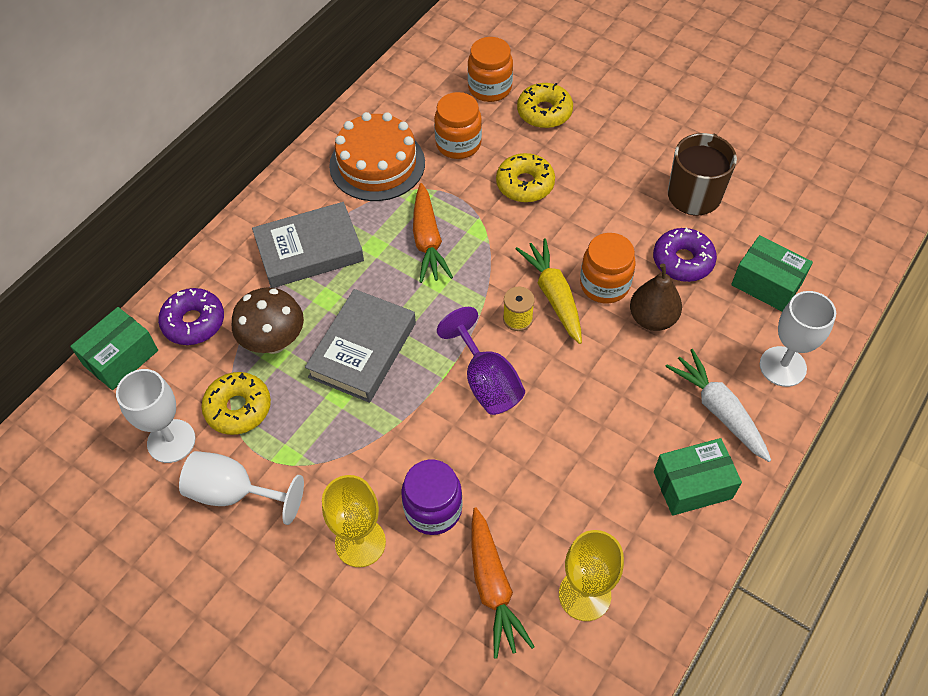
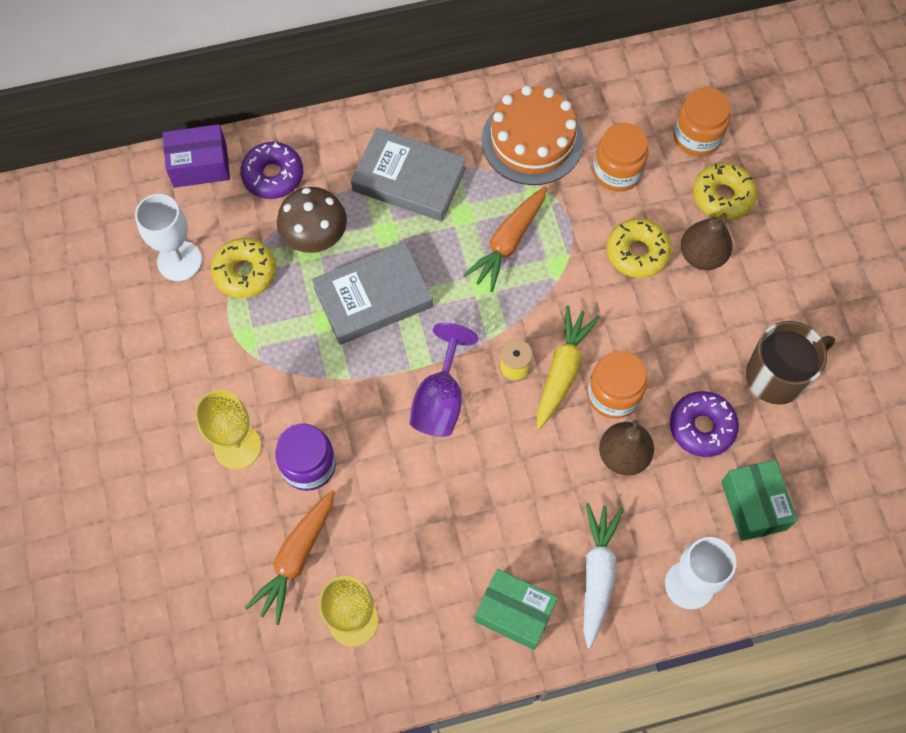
camera: 40 degrees right, 10 degrees up
green box [70,307,158,390] -> purple box [163,124,230,188]
white goblet [179,451,304,525] -> none
none -> brown pear [681,213,733,270]

